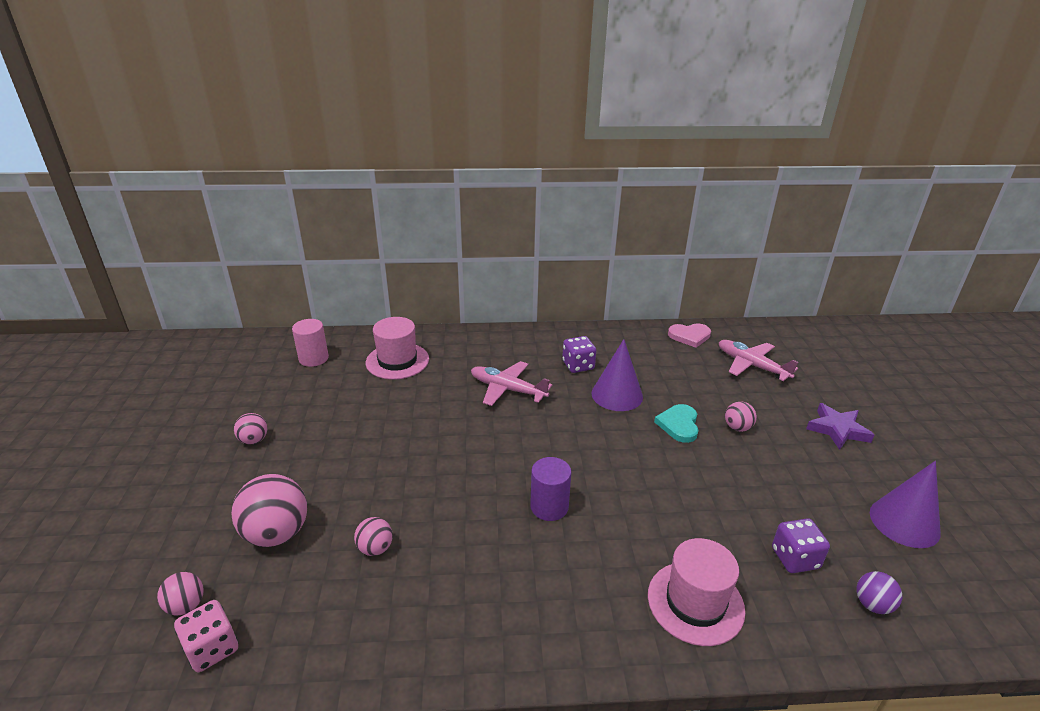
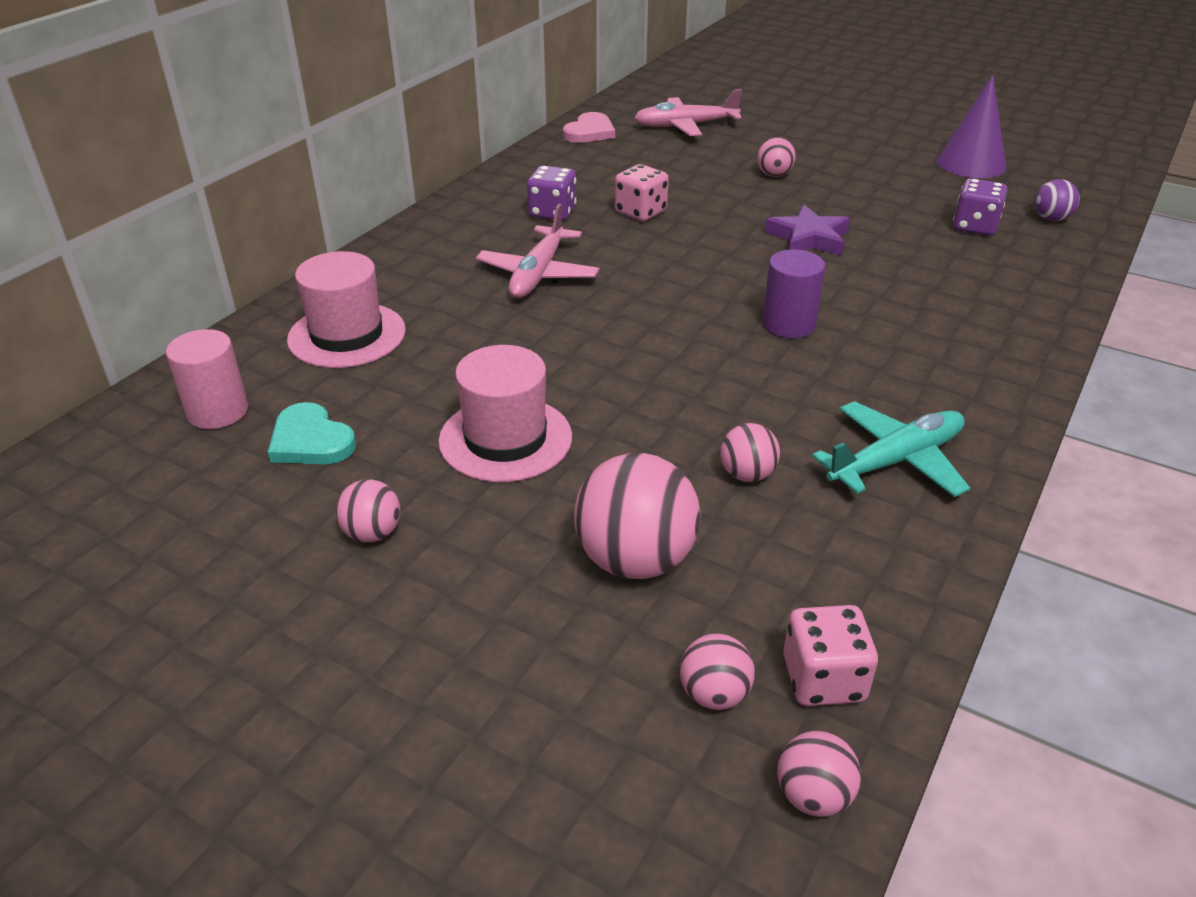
camera: 55 degrees left, 5 degrees up
pink plane [471,361,552,406] -> pink plane turned 45 degrees counterclockwise [476,204,600,298]
purple cone [591,339,643,411] -> pink dice [615,164,669,221]
pink hat [648,538,745,646] -> pink hat moved to [438,345,572,482]
turquoise heart [654,404,699,443] -> turquoise heart moved to [268,402,356,464]
purple star [806,403,874,450] -> purple star moved to [765,205,850,256]
none -> pink ball [777,731,861,817]
none -> turquoise plane [812,401,970,497]

